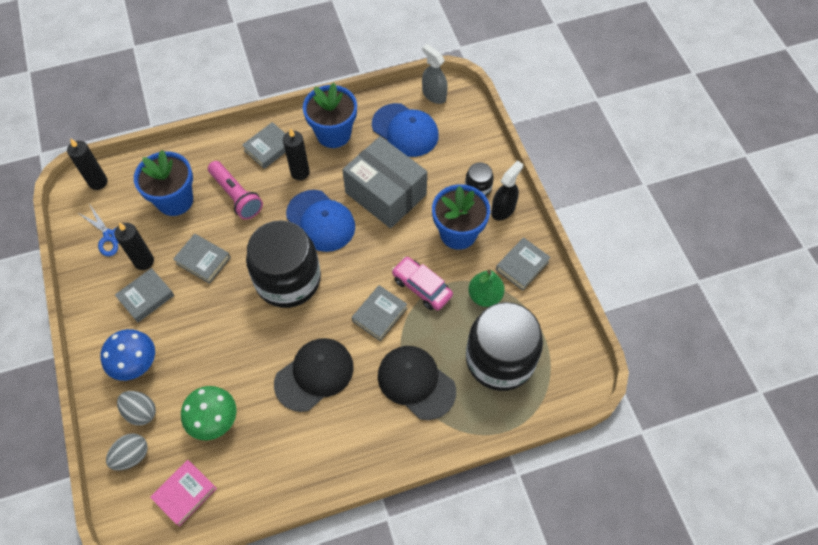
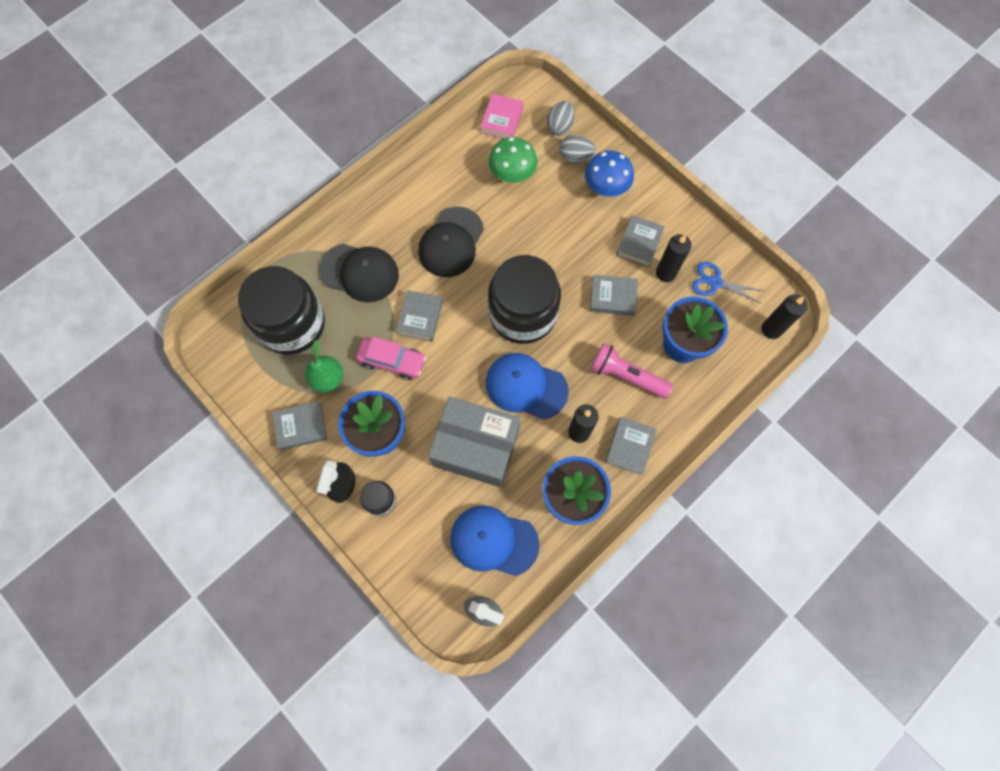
camera: 155 degrees right, 10 degrees up
grey book [496,237,551,291] -> grey book turned 60 degrees clockwise [272,402,327,450]

